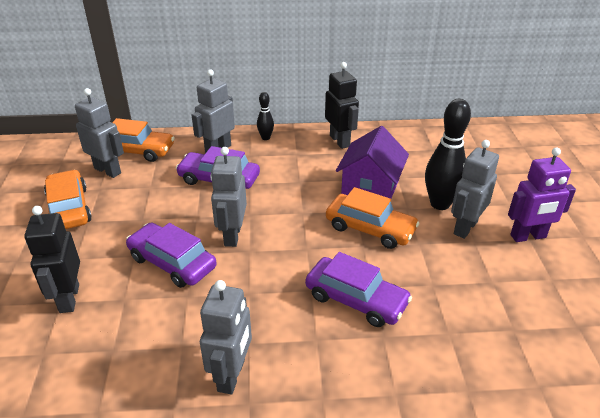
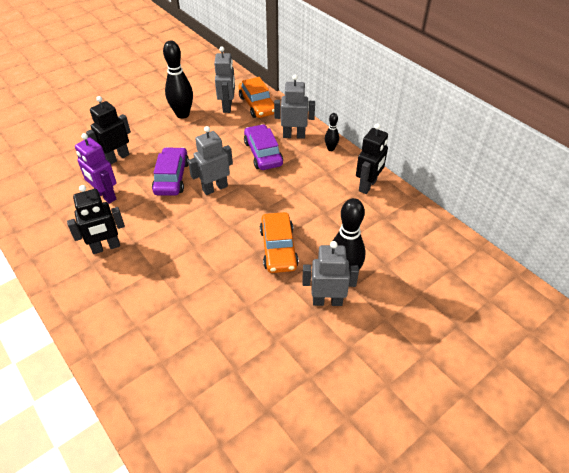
camera: 55 degrees right, 10 degrees up
orange car [44,170,92,229] -> black bowling pin [163,40,193,119]
grey robot [200,280,252,395] -> black robot [67,185,125,254]
purple car [305,252,412,327] -> none
purple house [336,126,409,199] -> none
purple robot [508,147,576,242] -> purple robot moved to [75,133,117,204]

